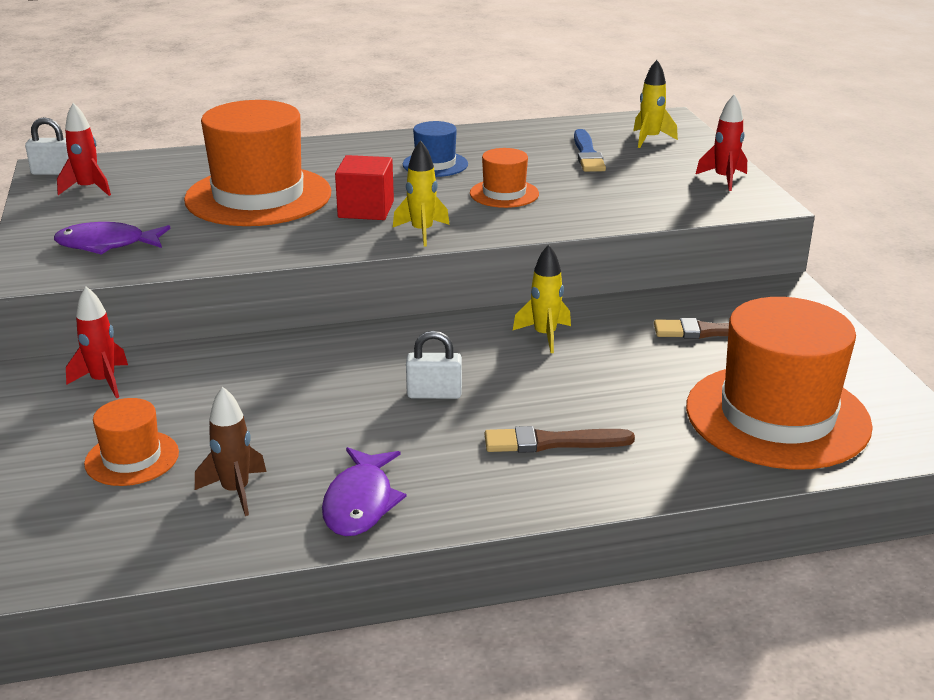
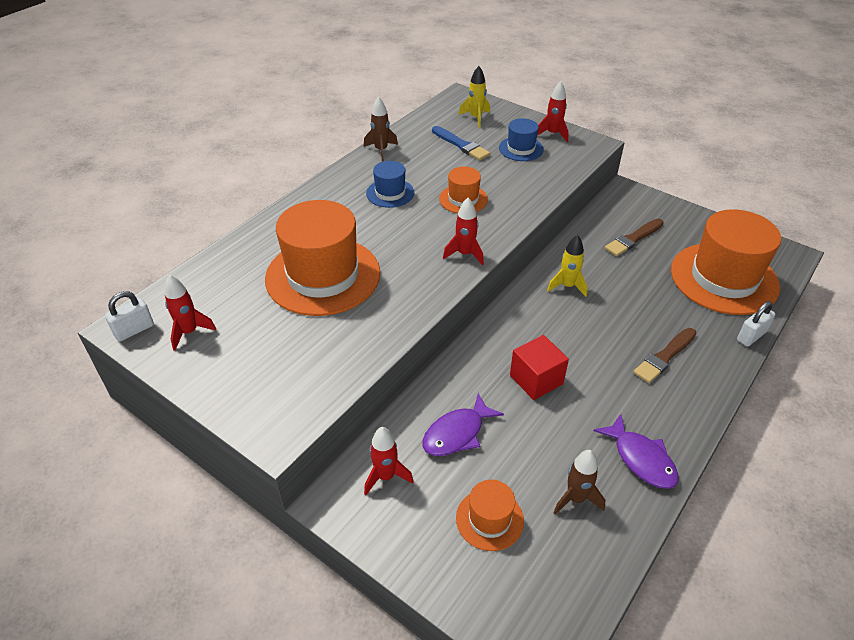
camera: 40 degrees left, 15 degrees up
purple fish [54,222,170,255] -> purple fish moved to [423,393,504,456]
red cube [335,155,394,220] -> red cube moved to [510,335,569,400]
yellow rocket [393,140,450,246] -> red rocket [443,198,484,265]
white padlock [406,331,462,399] -> white padlock moved to [737,301,775,347]
none -> brown rocket [364,97,398,161]
none -> blue hat [499,118,544,161]

